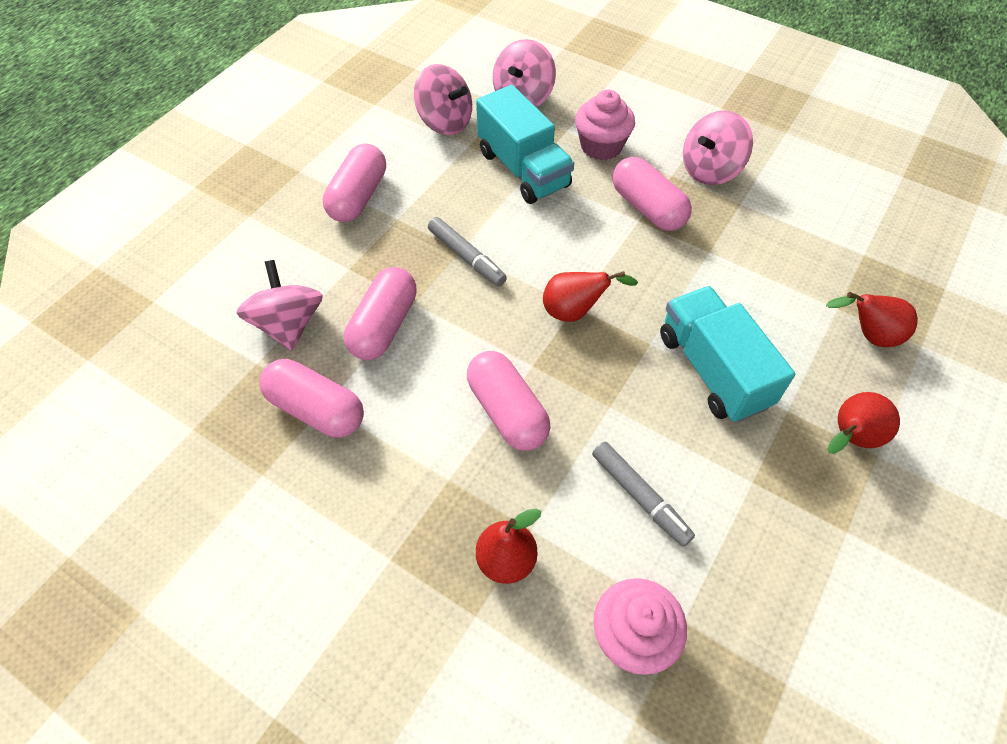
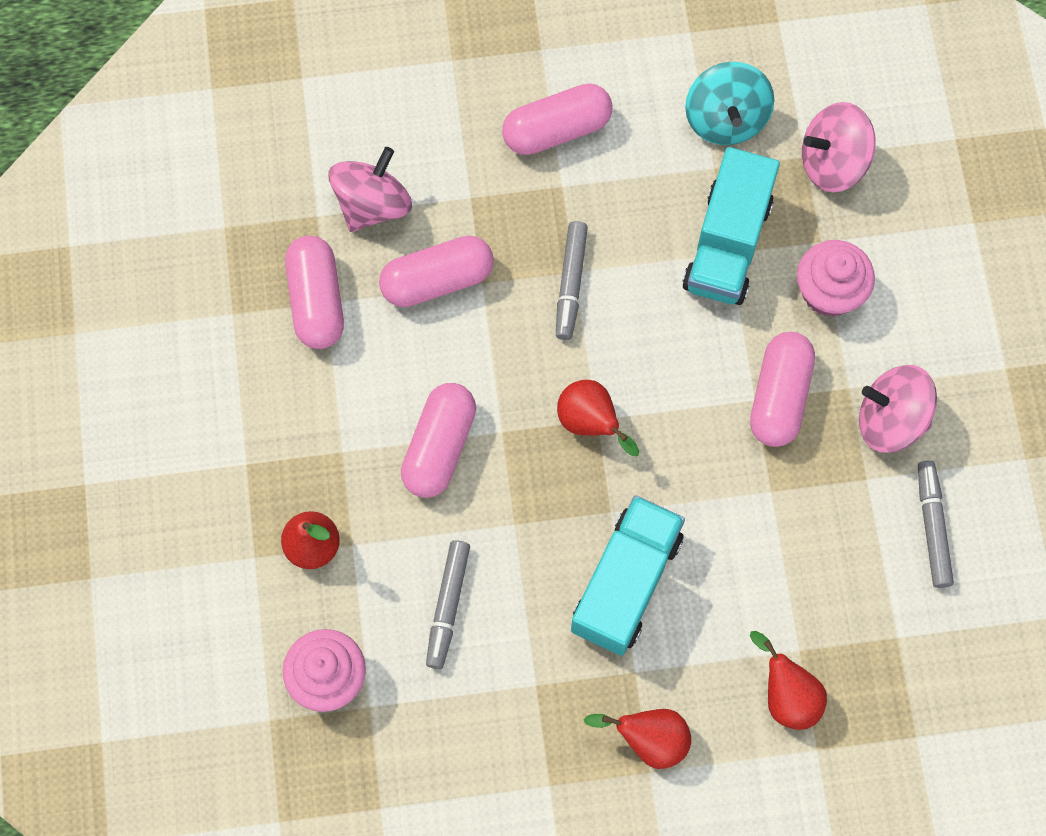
camera: 50 degrees right, 15 degrees up
pink spinning top [414,64,472,135] -> turquoise spinning top [685,62,774,145]
none -> grey marker [918,461,954,588]

